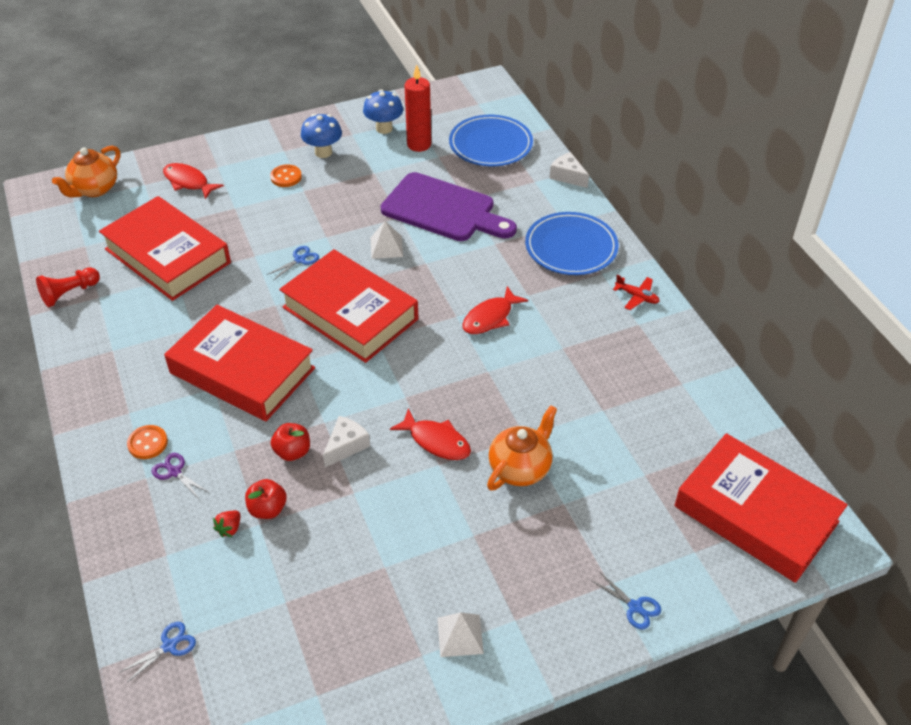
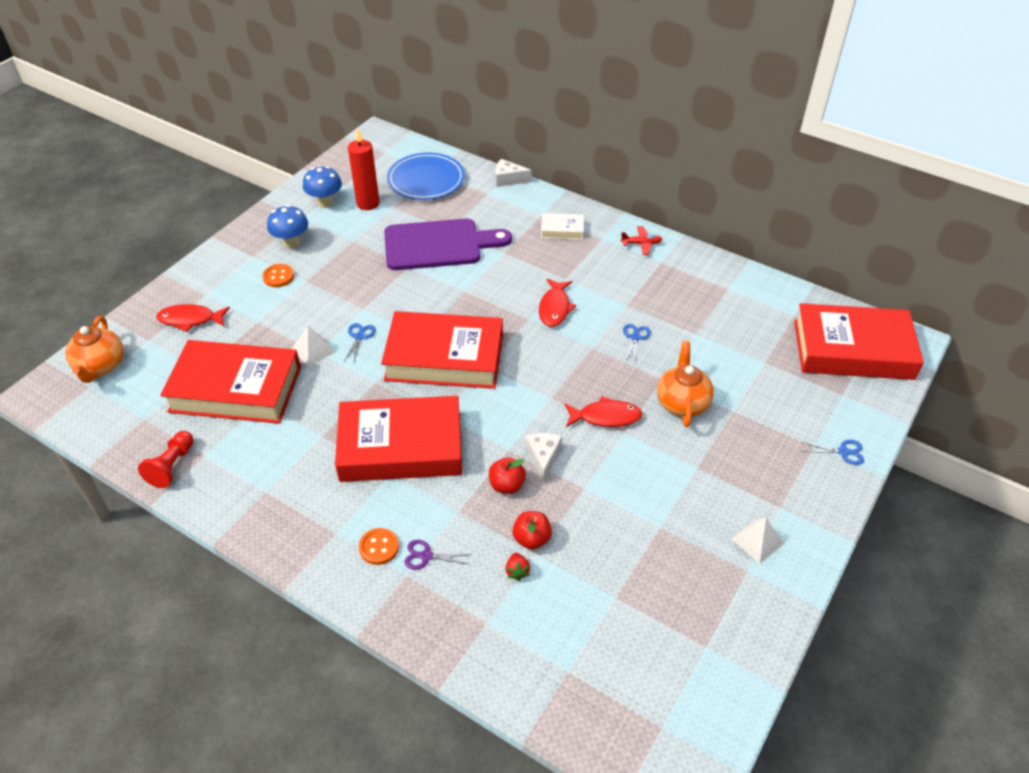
camera: 35 degrees left, 0 degrees up
blue scissors [119,622,196,683] -> blue scissors moved to [623,324,651,364]
white pyramid [371,221,403,259] -> white pyramid moved to [292,326,335,367]
blue plate [525,212,619,275] -> white book [541,213,584,240]

